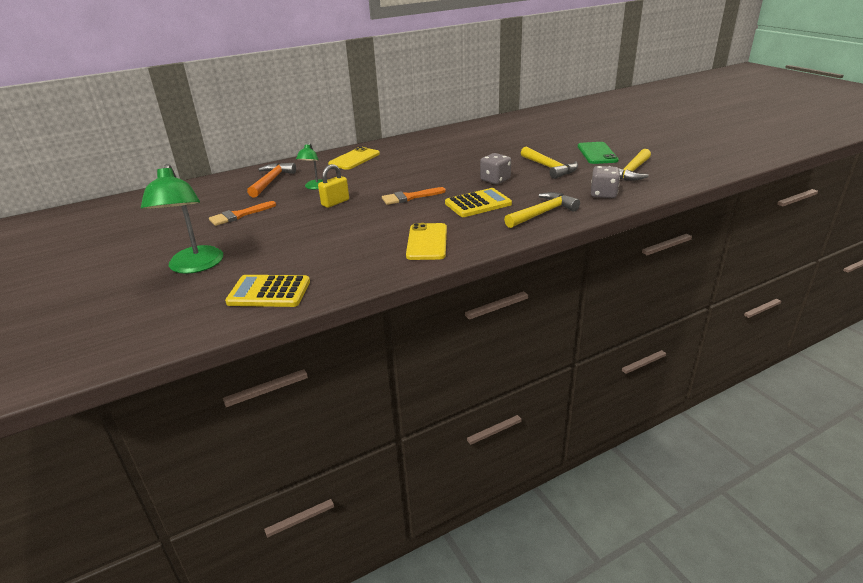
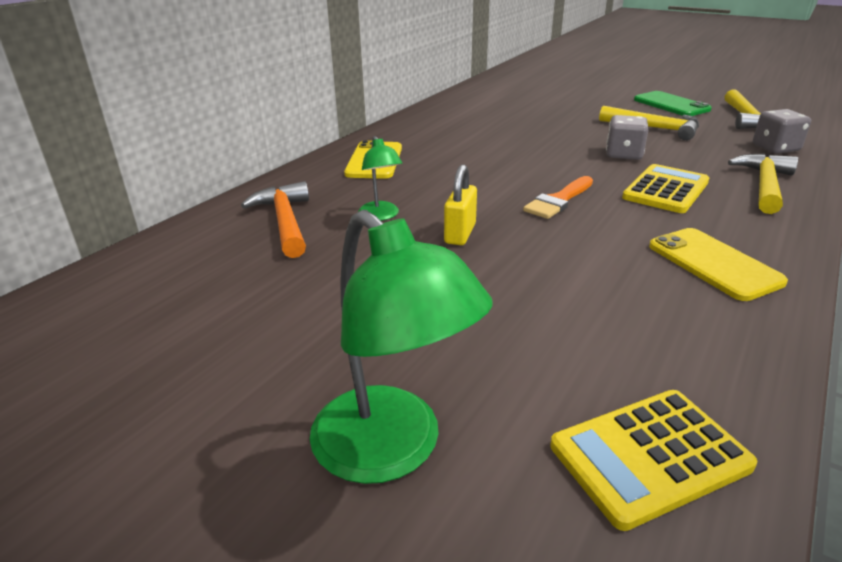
camera: 30 degrees left, 0 degrees up
orange brush [209,201,276,226] -> none

